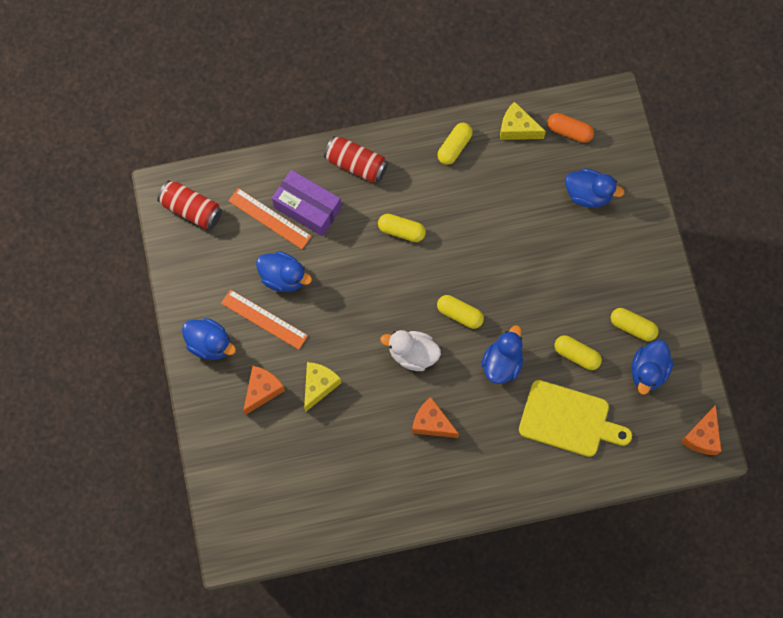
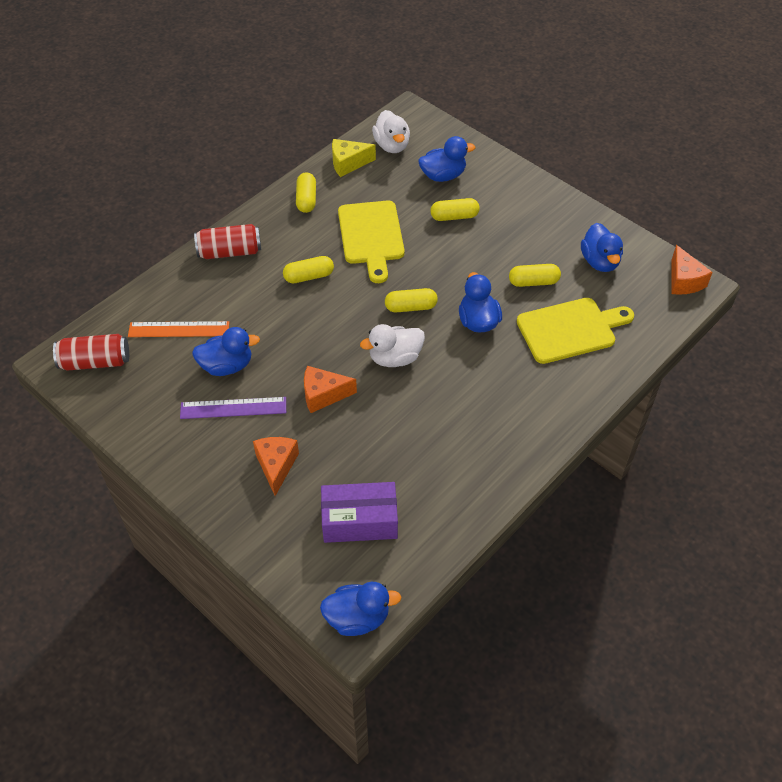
camera: 35 degrees left, 20 degrees down
blue duck [182,318,236,360] -> blue duck moved to [320,582,401,636]
orange ruler [221,289,308,350] -> purple ruler [180,397,286,419]
purple box [272,170,341,236] -> purple box moved to [321,482,398,543]
yellow cheese [304,362,341,412] -> none
orange cheese [412,397,459,438] -> orange cheese moved to [304,366,357,413]
orange capsule [548,113,594,143] -> white duck [372,110,410,153]
yellow capsule [611,308,658,341] -> yellow capsule moved to [430,198,480,221]
none -> yellow cutting board [338,201,405,283]

